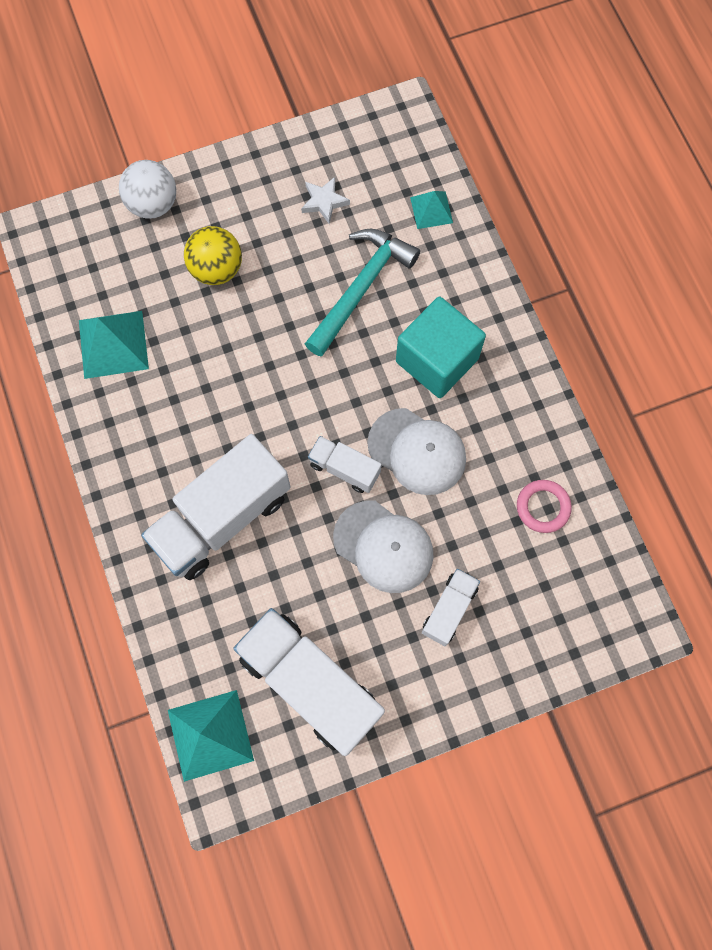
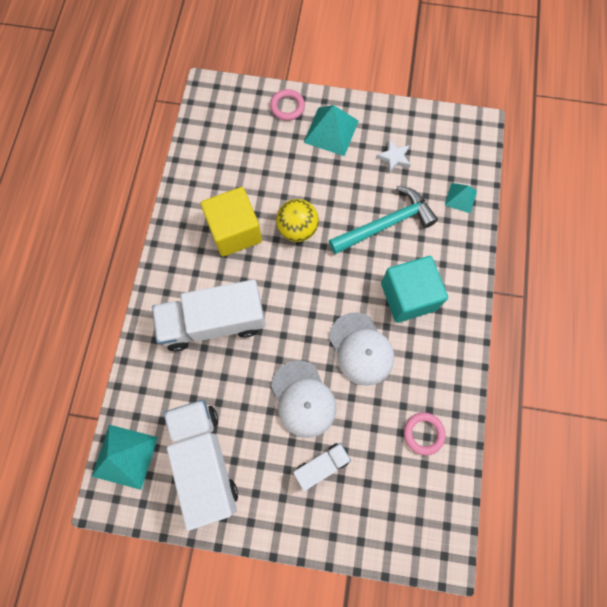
camera: 30 degrees right, 0 degrees up
turquoise pyramid [79,311,149,379] -> turquoise pyramid moved to [303,105,358,156]
white ball [119,160,176,219] -> pink ring [270,89,305,121]
yellow ball [184,226,242,285] -> yellow ball moved to [276,199,319,242]
white truck [308,436,382,493] -> none
none -> yellow cube [200,187,262,257]

